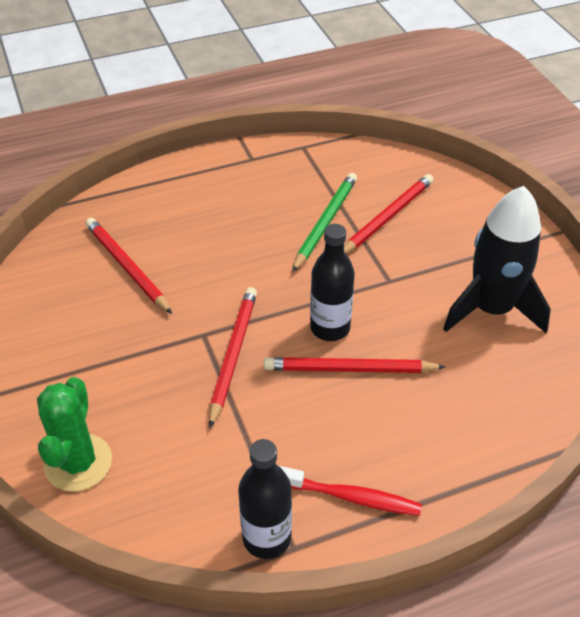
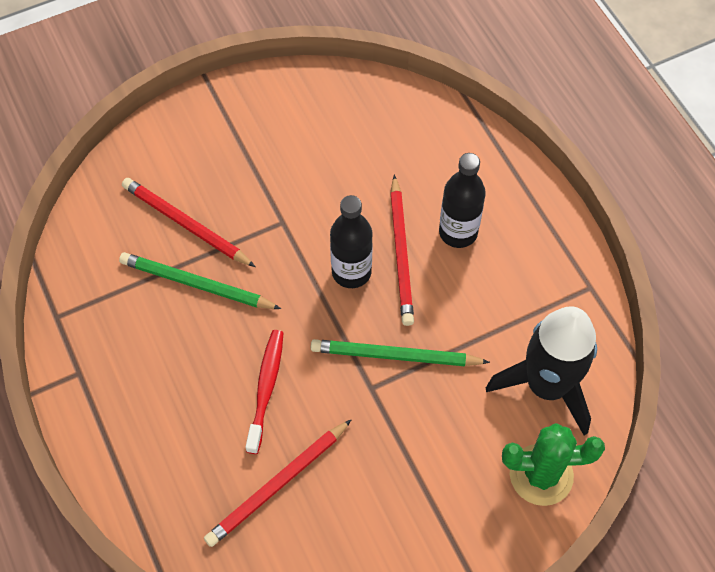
camera: 95 degrees left, 15 degrees up
red pencil [209,287,257,428] -> green pencil [311,339,490,366]
black bottle [238,439,292,559] -> black bottle moved to [439,153,486,248]
red toothbrush [279,466,422,516] -> red toothbrush moved to [245,330,284,454]
black rocket [443,186,551,333] -> black rocket moved to [486,307,597,436]

